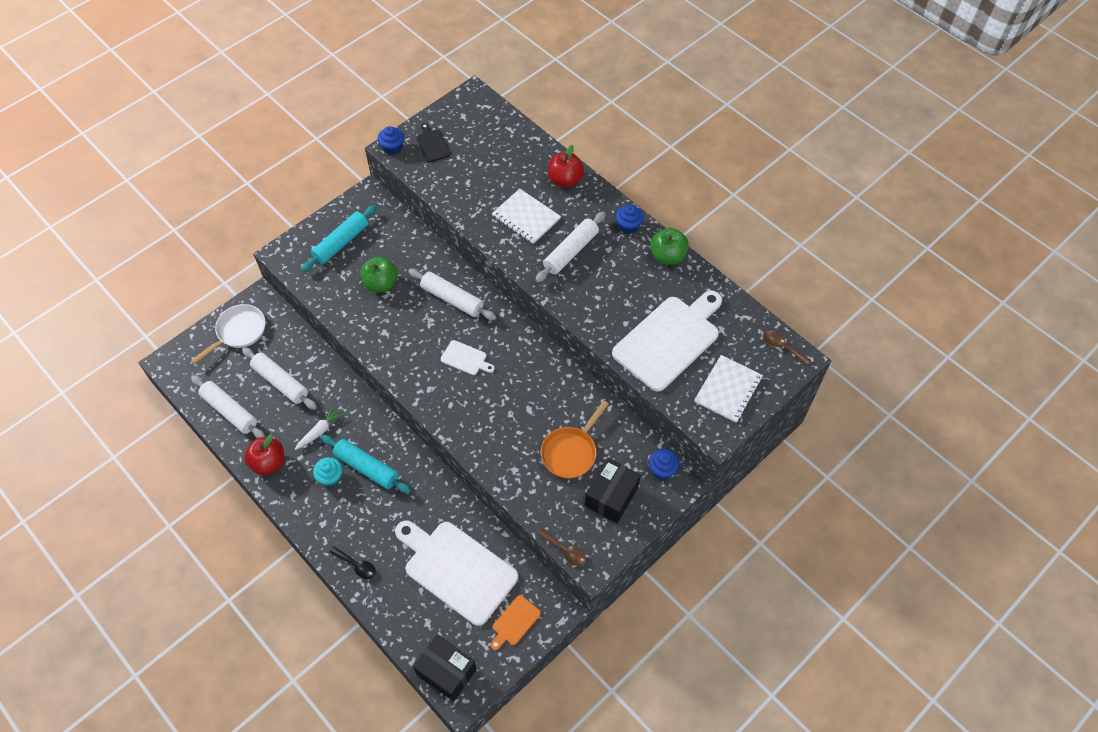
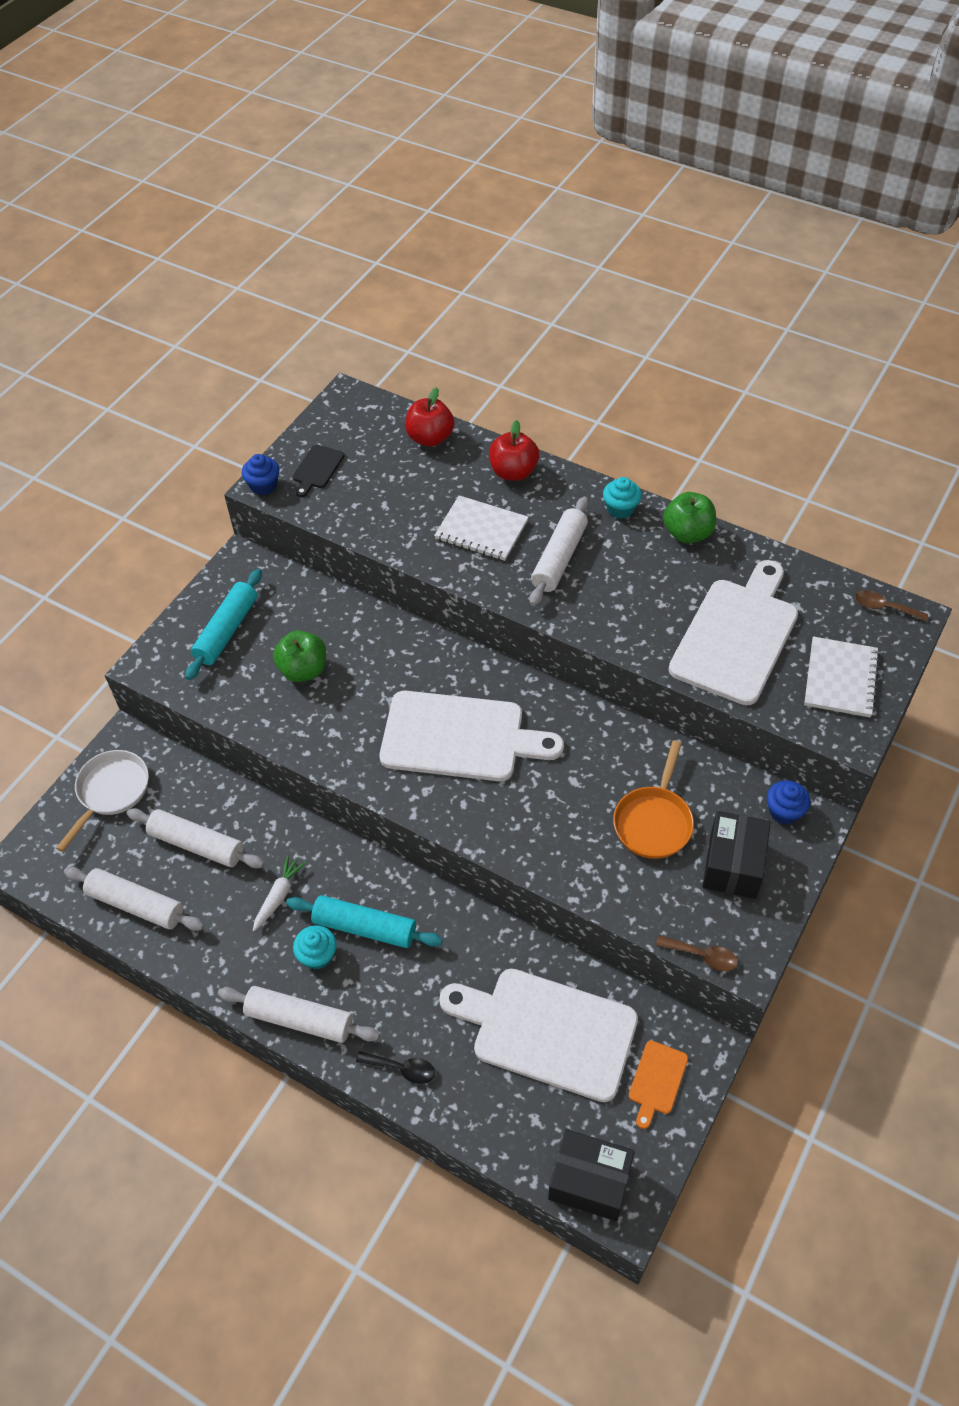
camera: 15 degrees left, 5 degrees down
red apple [244,435,284,475] -> red apple moved to [405,387,454,447]
white rolling pin [408,269,496,320] -> white rolling pin moved to [218,986,380,1043]
black cutting board [416,123,451,163] -> black cutting board turned 120 degrees counterclockwise [293,445,345,497]
white cutting board [441,340,494,375] -> white cutting board [379,691,564,781], size x2.31
blue cupcake [615,205,643,234] -> turquoise cupcake [603,477,642,519]

